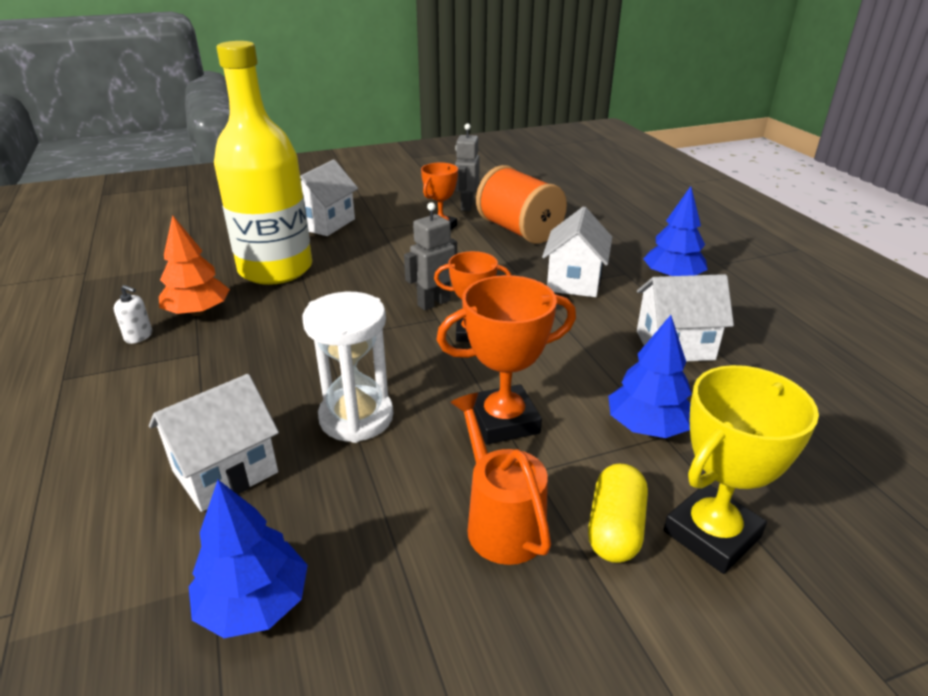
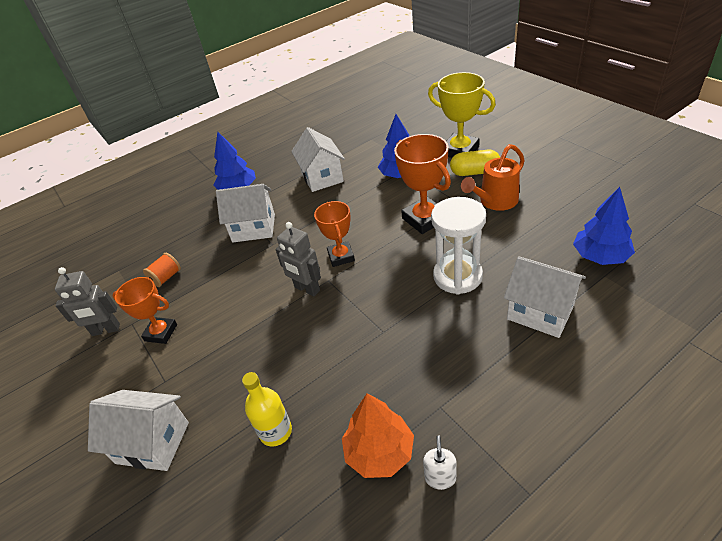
camera: 100 degrees left, 10 degrees up
yellow bottle [214,41,312,285] -> yellow bottle [242,372,292,447], size x0.41
orange spool [476,165,567,244] -> orange spool [143,253,181,287], size x0.43

